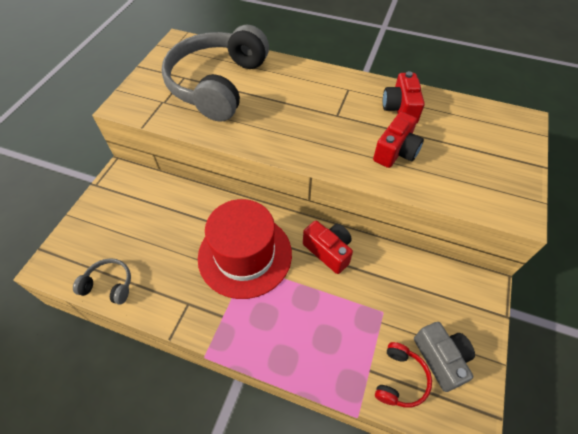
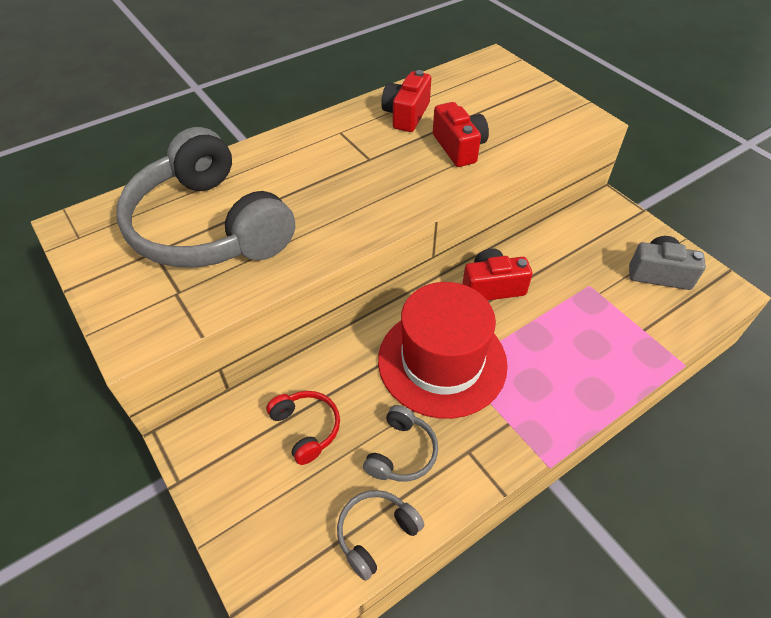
camera: 55 degrees left, 5 degrees down
red headphones [375,342,432,407] -> red headphones moved to [266,391,340,465]
red camera [383,71,425,124] -> red camera turned 75 degrees clockwise [381,70,431,132]
none -> grey headphones [363,405,438,482]

